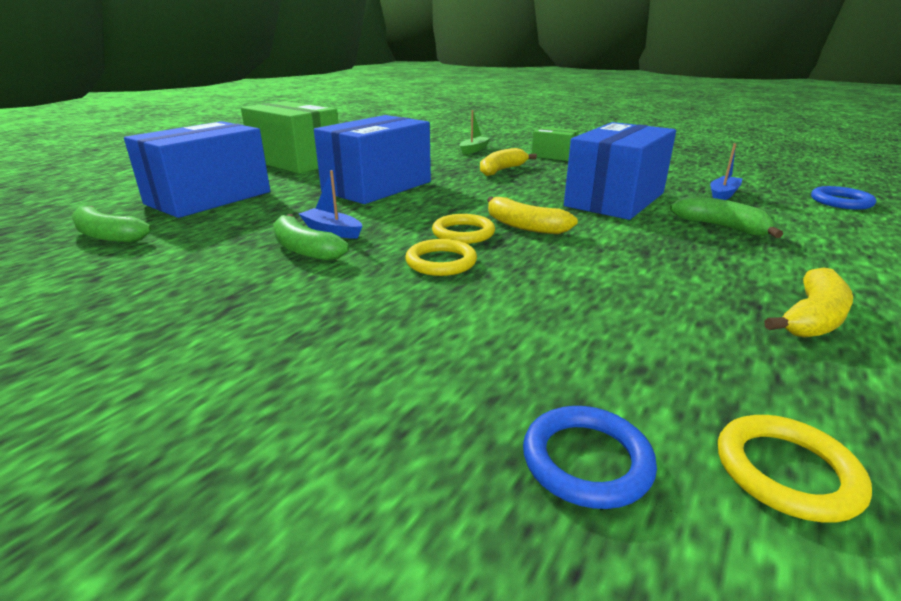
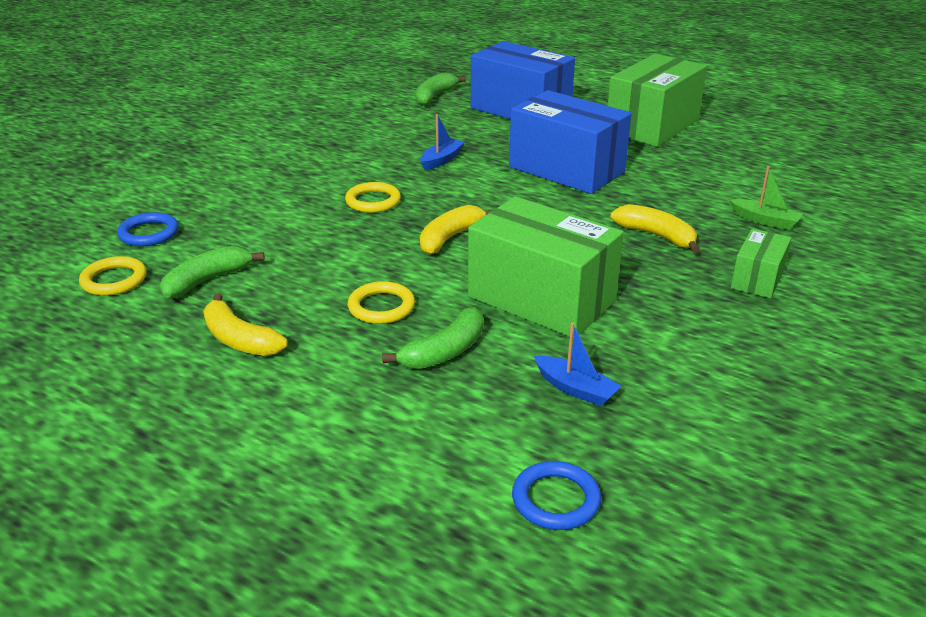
camera: 90 degrees right, 5 degrees up
green banana [273,214,349,261] -> green banana moved to [160,246,265,299]
yellow ring [432,214,495,244] -> yellow ring moved to [348,281,415,324]
blue box [564,122,676,220] -> green box [468,196,624,336]

